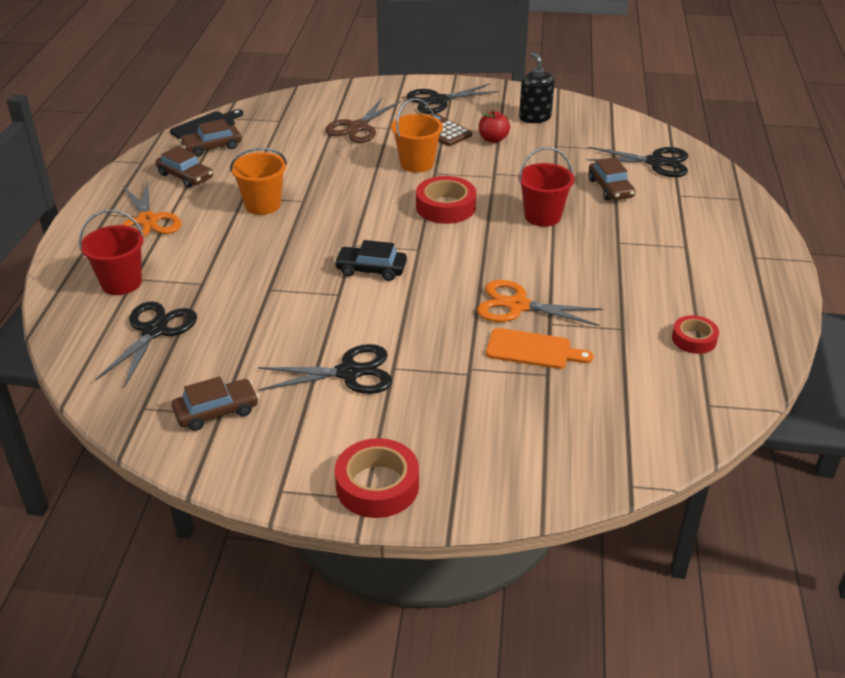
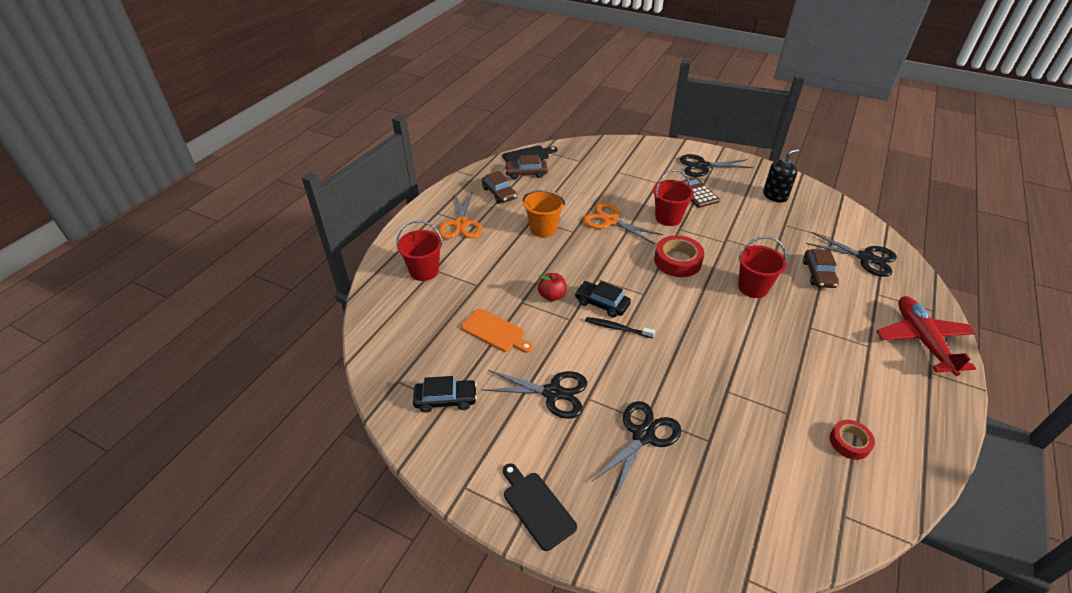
camera: 20 degrees right, 5 degrees up
black scissors [95,301,197,388] -> black scissors moved to [591,401,682,497]
brown car [172,376,259,431] -> black car [413,376,477,413]
brown scissors [325,98,401,143] -> none
red tape [335,438,419,518] -> black cutting board [503,463,577,551]
orange bucket [391,98,443,173] -> red bucket [653,169,694,226]
orange scissors [477,280,603,326] -> orange scissors moved to [583,203,663,244]
red apple [479,110,510,143] -> red apple moved to [538,273,567,301]
orange cutting board [486,328,594,369] -> orange cutting board moved to [461,309,533,353]
black soap dispenser [519,52,555,123] -> black soap dispenser turned 60 degrees clockwise [763,149,799,203]
none -> black toothbrush [585,317,655,338]
none -> red plane [876,296,976,376]

